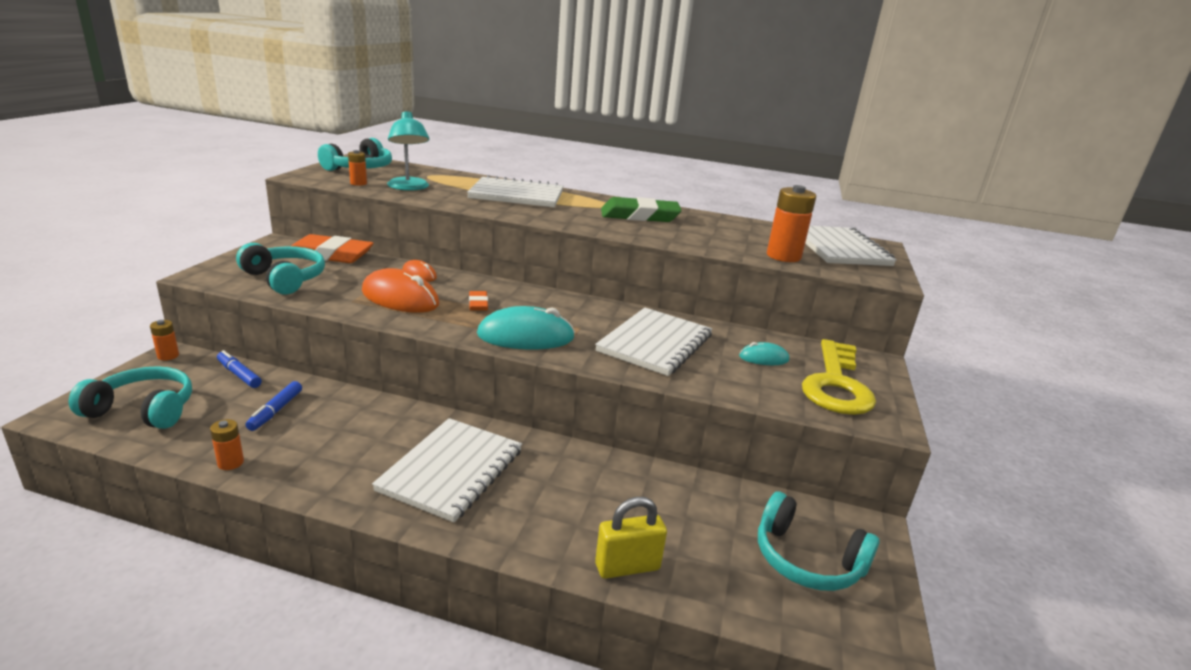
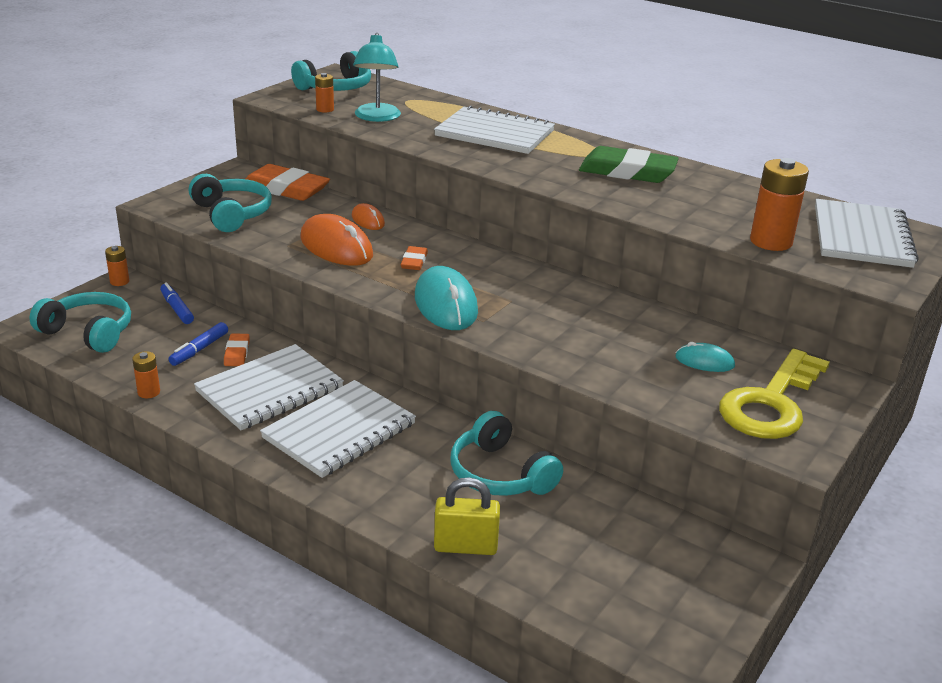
camera: 20 degrees right, 5 degrees up
turquoise mouse [477,306,575,349] -> turquoise mouse turned 60 degrees clockwise [415,266,478,330]
white notebook [595,308,712,376] -> white notebook moved to [194,344,344,430]
turquoise headphones [758,491,880,591] -> turquoise headphones moved to [450,411,563,496]
none -> orange eraser [224,334,250,366]

